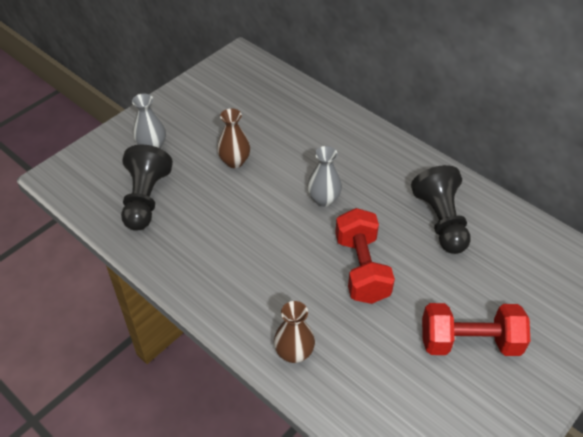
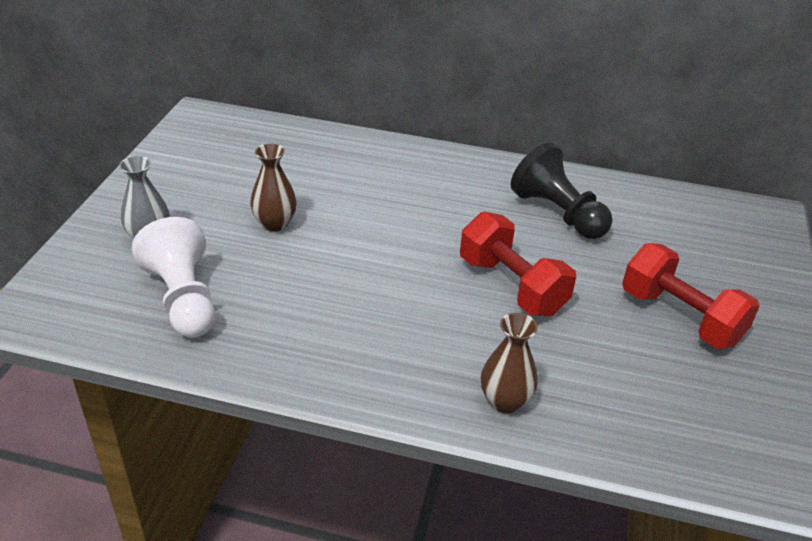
camera: 30 degrees left, 10 degrees down
black pawn [121,145,173,231] -> white pawn [132,217,215,338]
grey vase [307,146,342,207] -> none
red dumbbell [422,303,530,356] -> red dumbbell turned 75 degrees clockwise [622,243,760,349]

